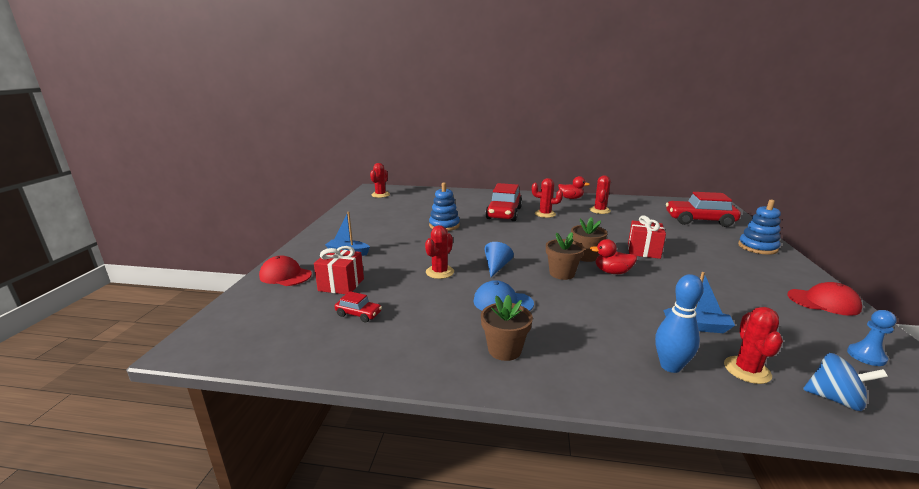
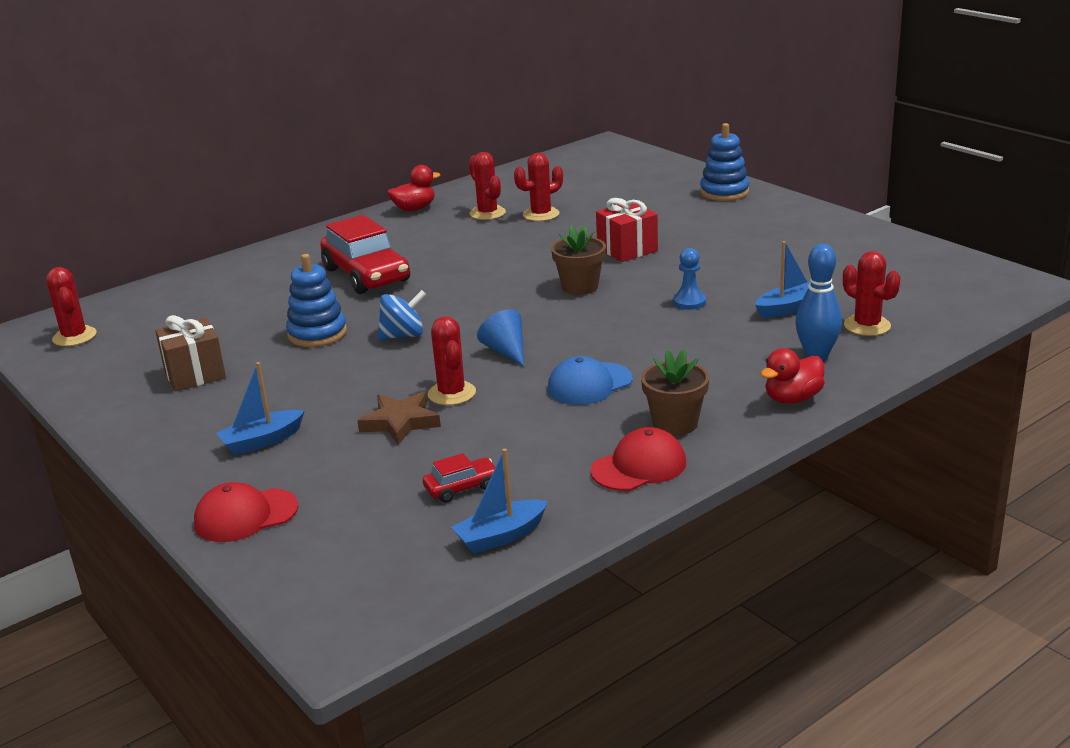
camera: 45 degrees left, 5 degrees up
red gift [314,246,364,294] -> none
red cactus [532,178,563,218] -> red cactus moved to [514,153,563,221]
brown flower pot [546,232,585,280] -> none
red duck [590,239,637,274] -> red duck moved to [761,348,825,404]
red car [666,192,741,227] -> none
red cap [787,282,862,316] -> red cap moved to [590,427,686,491]
blue spinning top [803,353,888,411] -> blue spinning top moved to [377,290,426,340]
blue pawn [847,310,897,366] -> blue pawn moved to [673,248,706,310]
none -> brown gift [155,315,226,391]
none -> brown star [357,392,441,445]
none -> blue boat [451,449,548,554]

